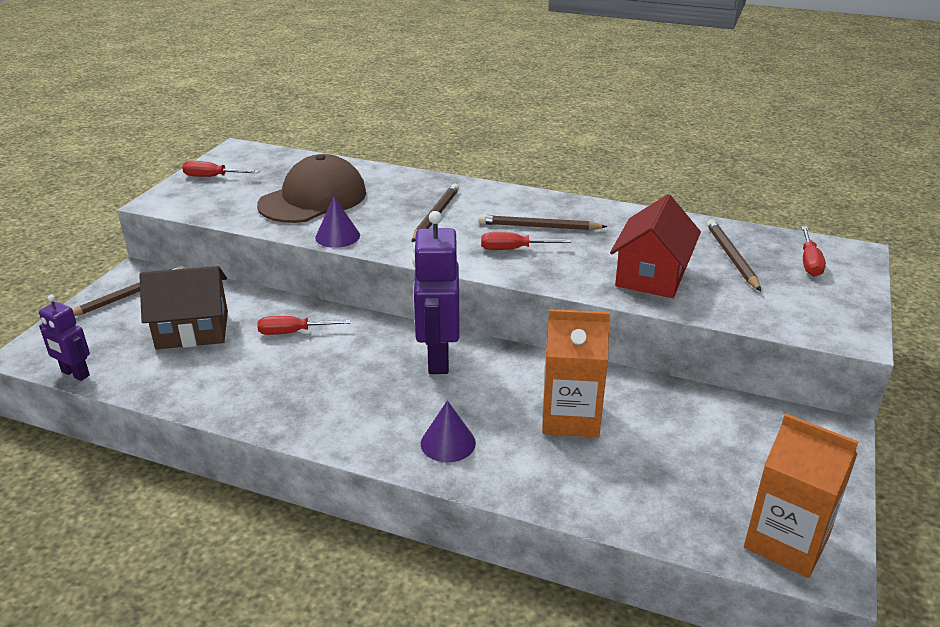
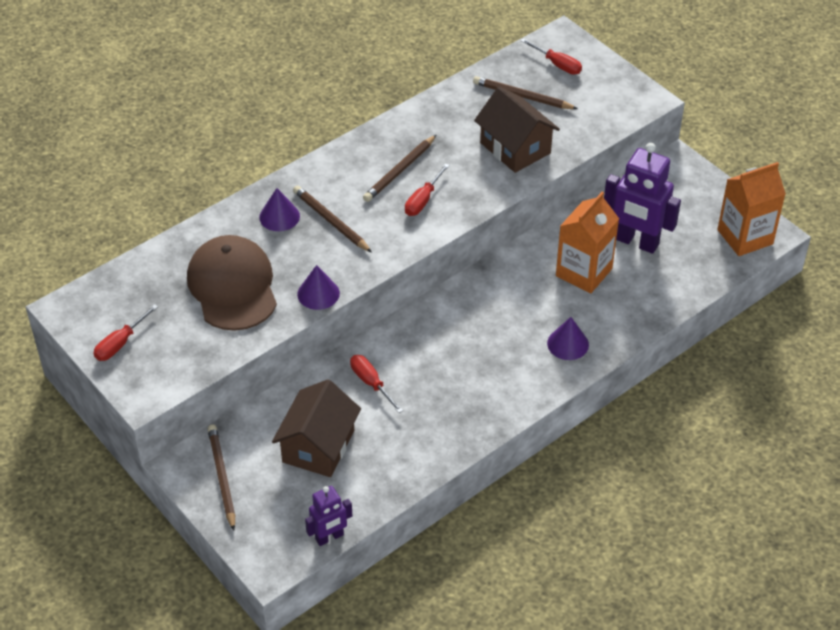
camera: 60 degrees left, 15 degrees up
red screwdriver [257,316,351,335] -> red screwdriver turned 120 degrees clockwise [350,355,403,413]
purple robot [412,211,460,374] -> purple robot moved to [604,143,681,254]
red house [610,194,701,298] -> brown house [474,87,560,173]
none -> purple cone [259,188,300,231]

